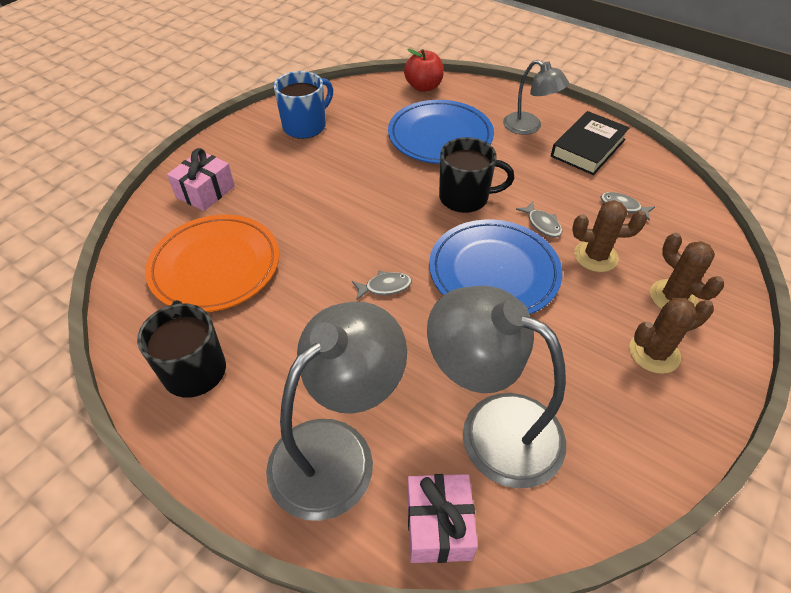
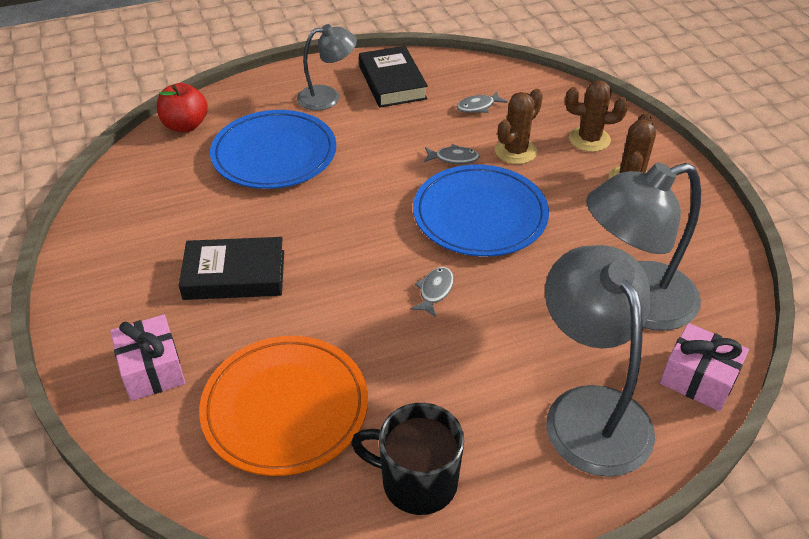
camera: 55 degrees left, 5 degrees down
blue mug [274,71,333,139] -> none
black mug [439,137,514,213] -> none
none -> black book [179,237,284,300]

